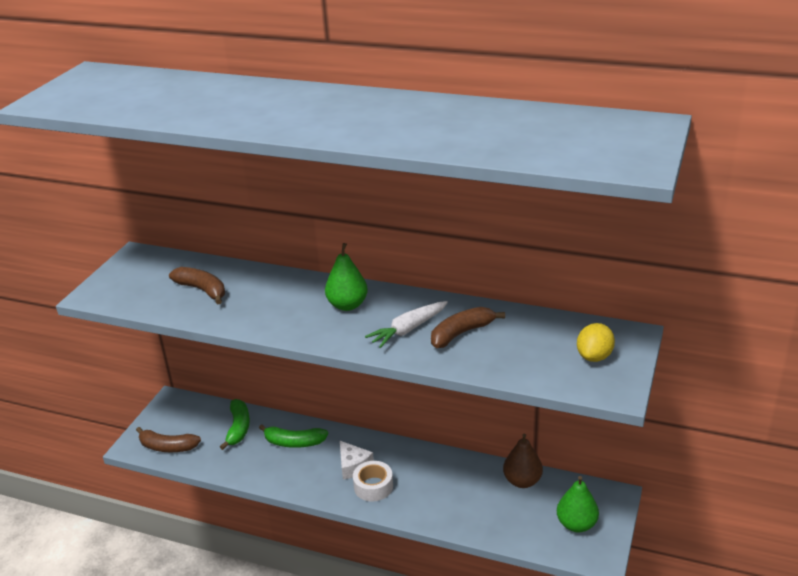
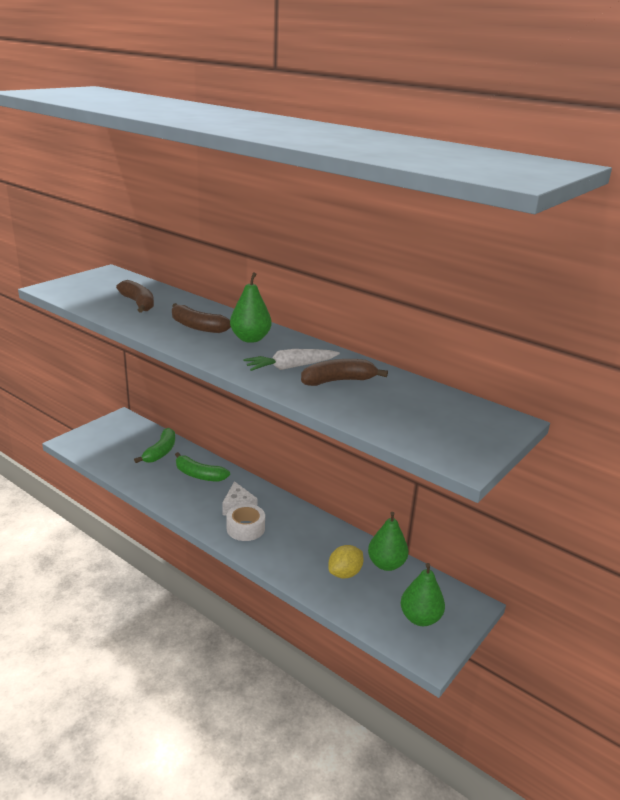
camera: 15 degrees right, 5 degrees down
brown banana [136,427,201,452] -> brown banana moved to [172,303,231,333]
brown pear [503,434,543,488] -> green pear [368,512,408,571]
yellow lemon [577,323,615,362] -> yellow lemon moved to [328,545,364,579]

